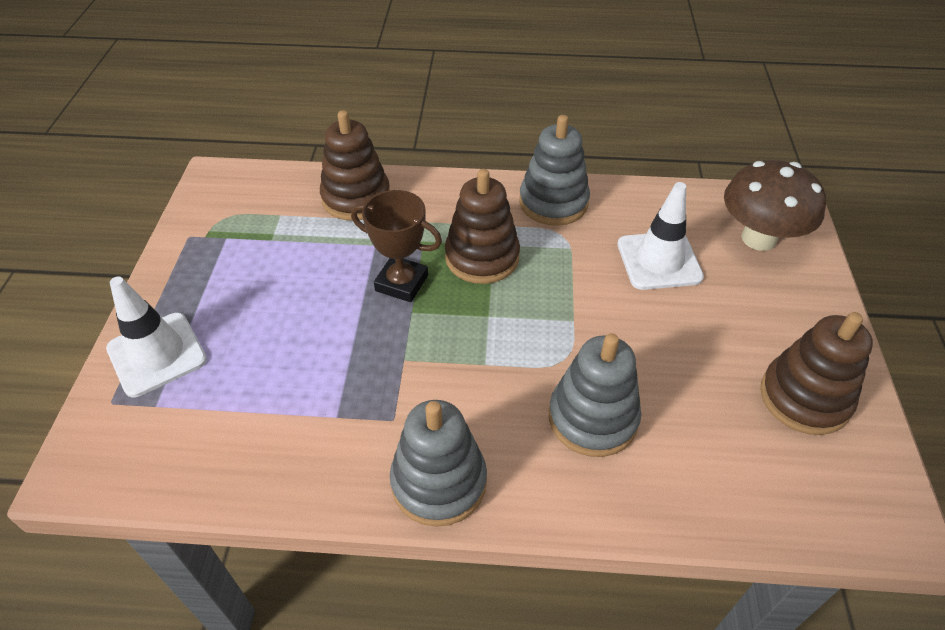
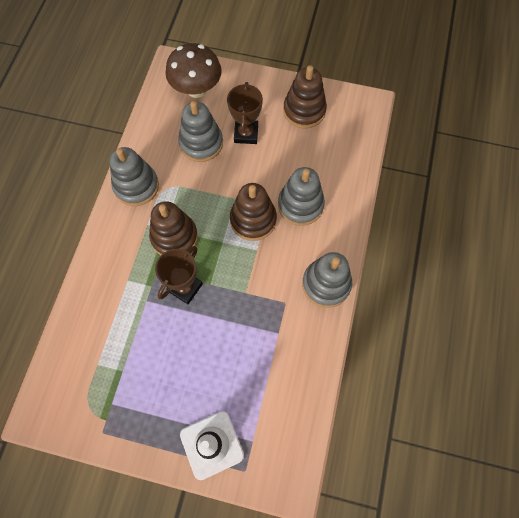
camera: 80 degrees left, 20 degrees up
brown stacking toy [320,110,390,221] -> brown stacking toy moved to [230,183,277,241]
white traffic cone [617,182,704,290] -> grey stacking toy [178,101,223,162]
none -> brown trophy [227,82,263,144]

